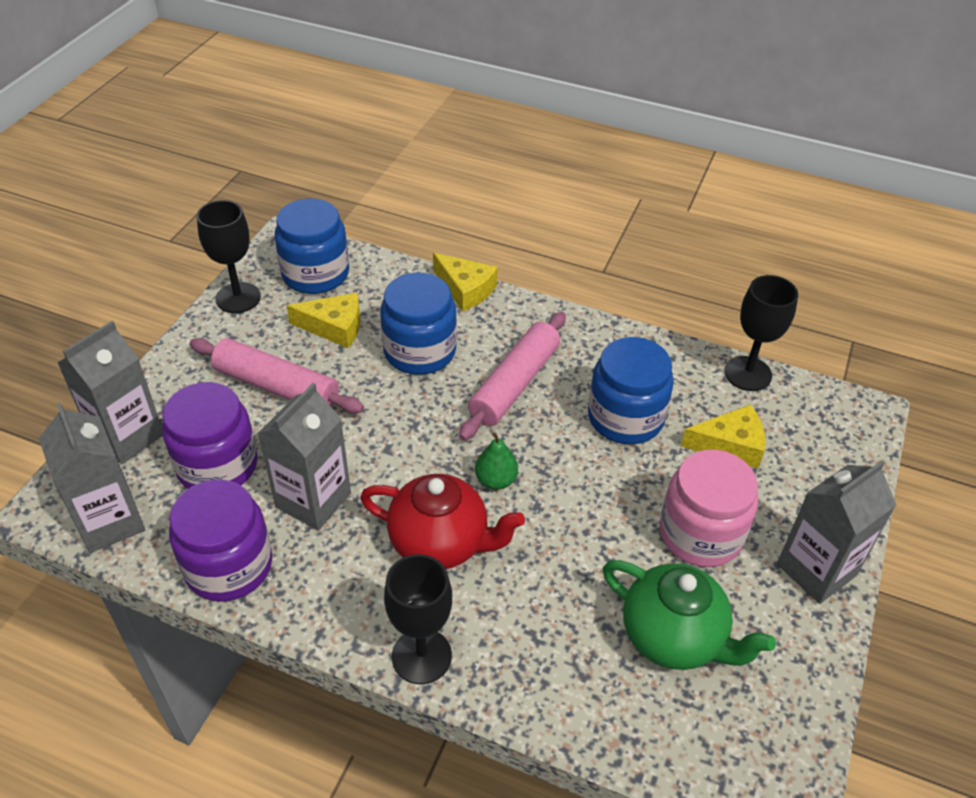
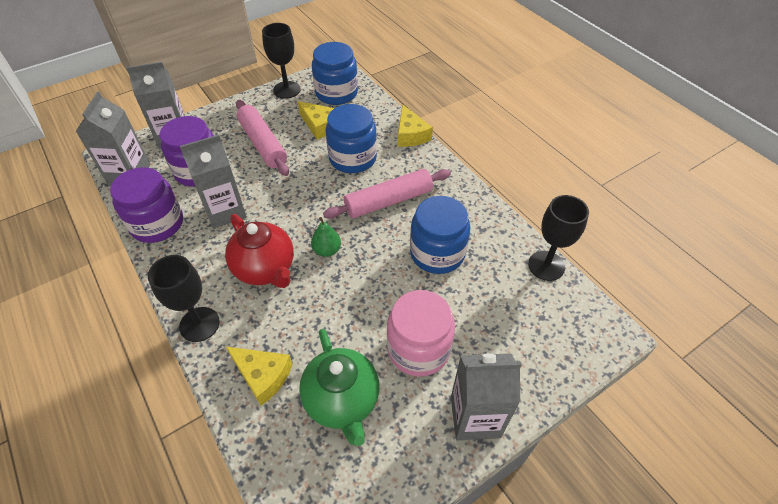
camera: 35 degrees right, 5 degrees up
yellow cheese [681,405,766,468] -> yellow cheese moved to [226,347,293,406]

